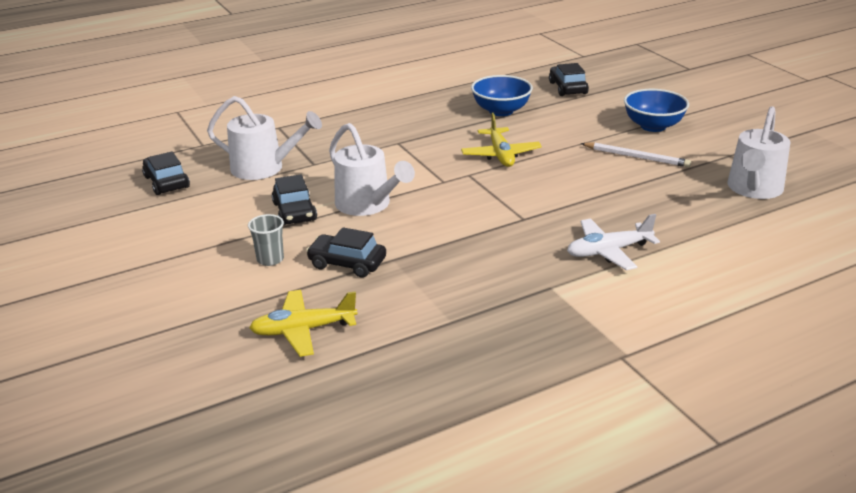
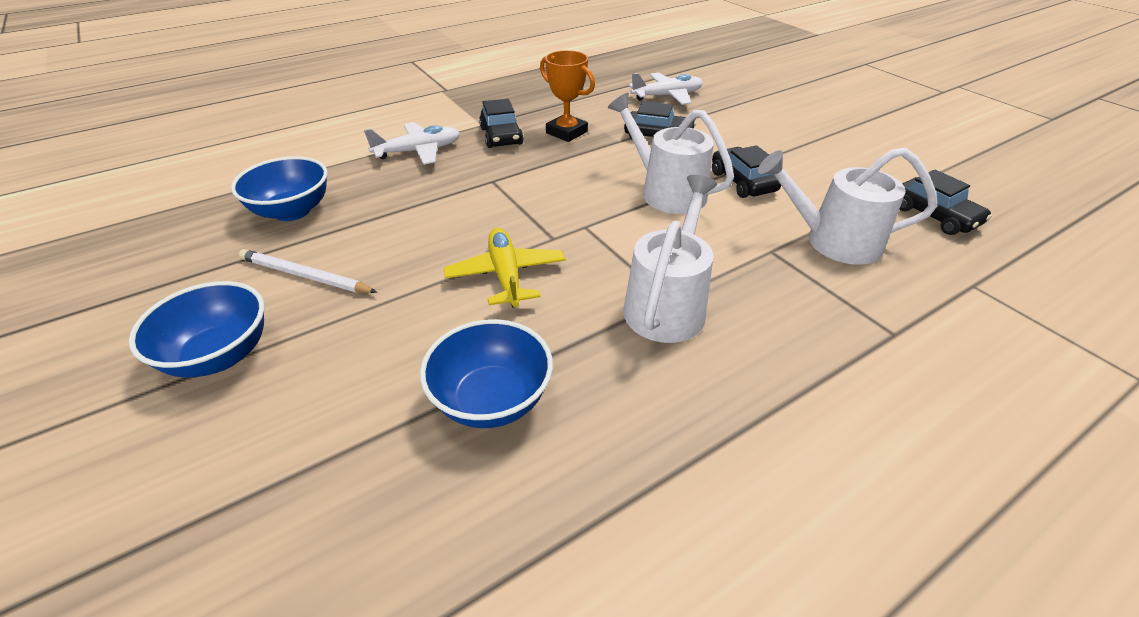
camera: 175 degrees right, 10 degrees up
grey cup [248,214,284,266] -> none
yellow plane [249,290,358,357] -> white plane [628,73,703,105]
black car [549,63,589,96] -> black car moved to [479,99,524,148]
white watering can [727,106,790,199] -> white watering can moved to [624,175,717,343]
none -> blue bowl [231,156,328,221]
none -> orange trophy [540,50,595,142]

